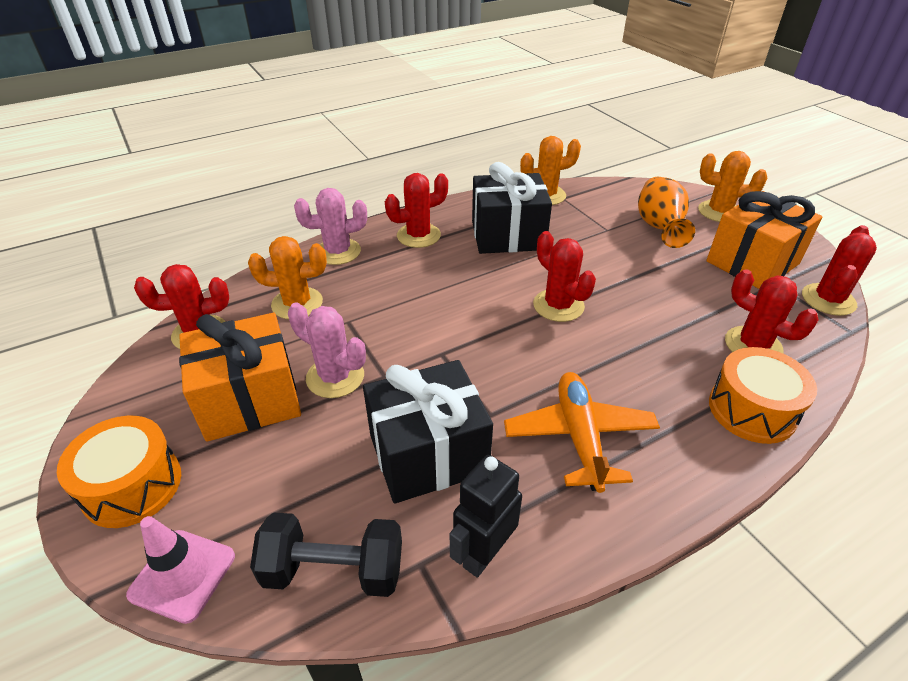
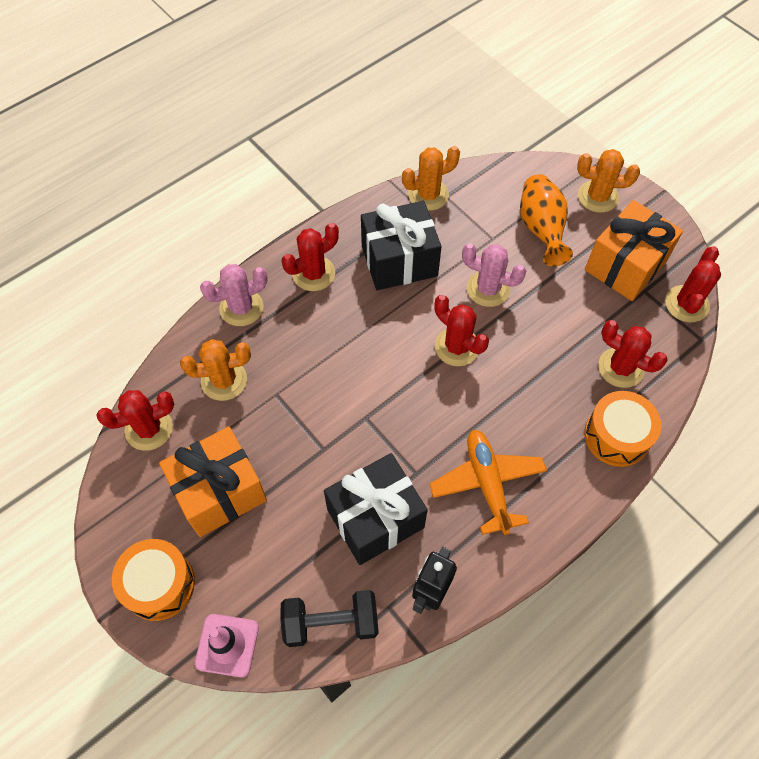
camera: 10 degrees left, 20 degrees up
pink cactus [288,302,366,398] -> pink cactus moved to [462,243,526,307]

